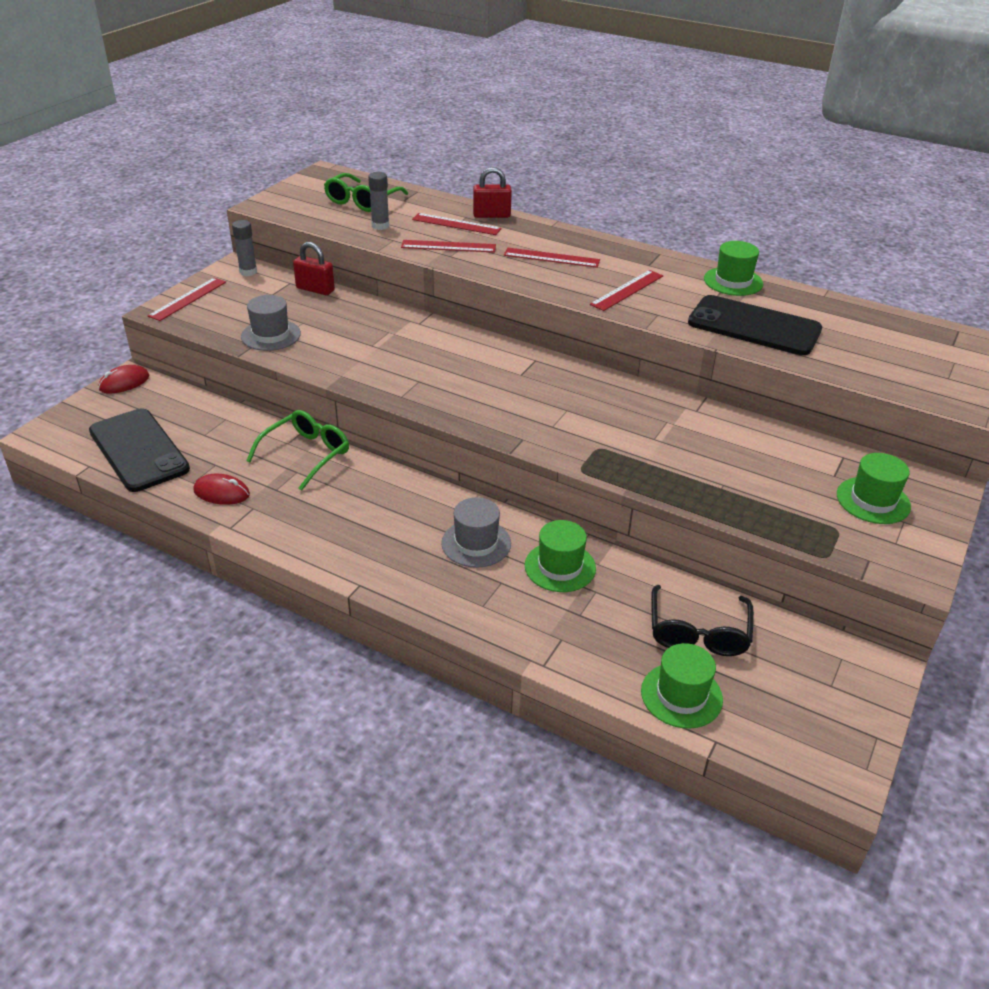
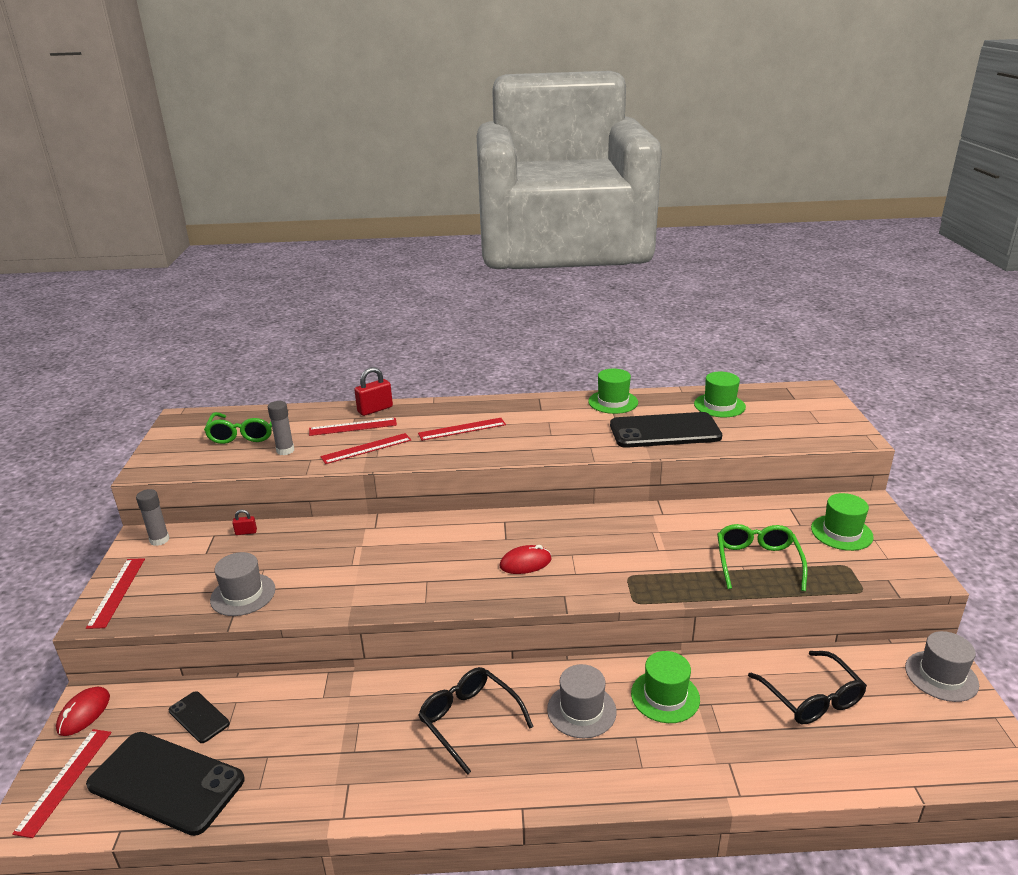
camera: 30 degrees left, 10 degrees down
red mouse [193,474,250,505] -> red mouse moved to [500,545,551,574]
green glasses [246,410,349,491] -> green glasses moved to [717,524,808,591]
red padlock [293,242,335,295] -> red padlock [232,510,257,535], size x0.52
red ruler [590,270,663,311] -> red ruler moved to [12,729,112,838]
green hat [641,643,723,729] -> green hat moved to [694,372,746,417]
none -> black phone [169,691,230,743]
none -> black glasses [418,667,534,775]
none -> grey hat [905,631,979,702]

